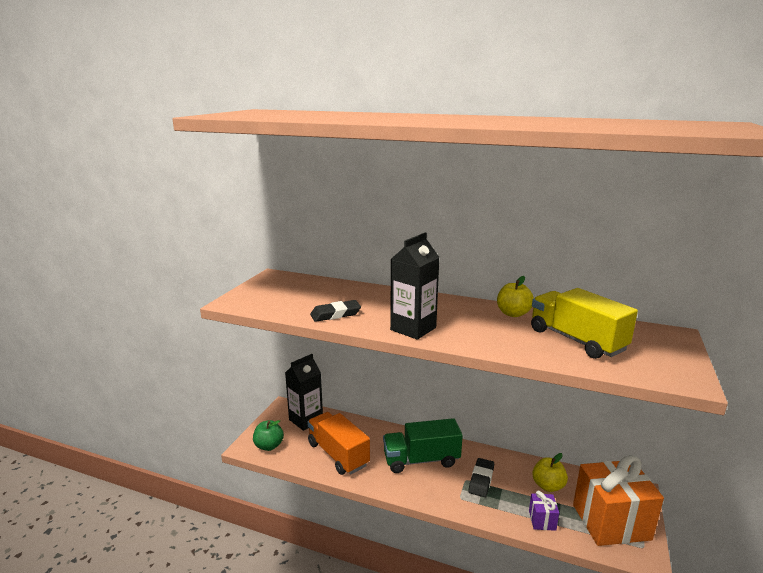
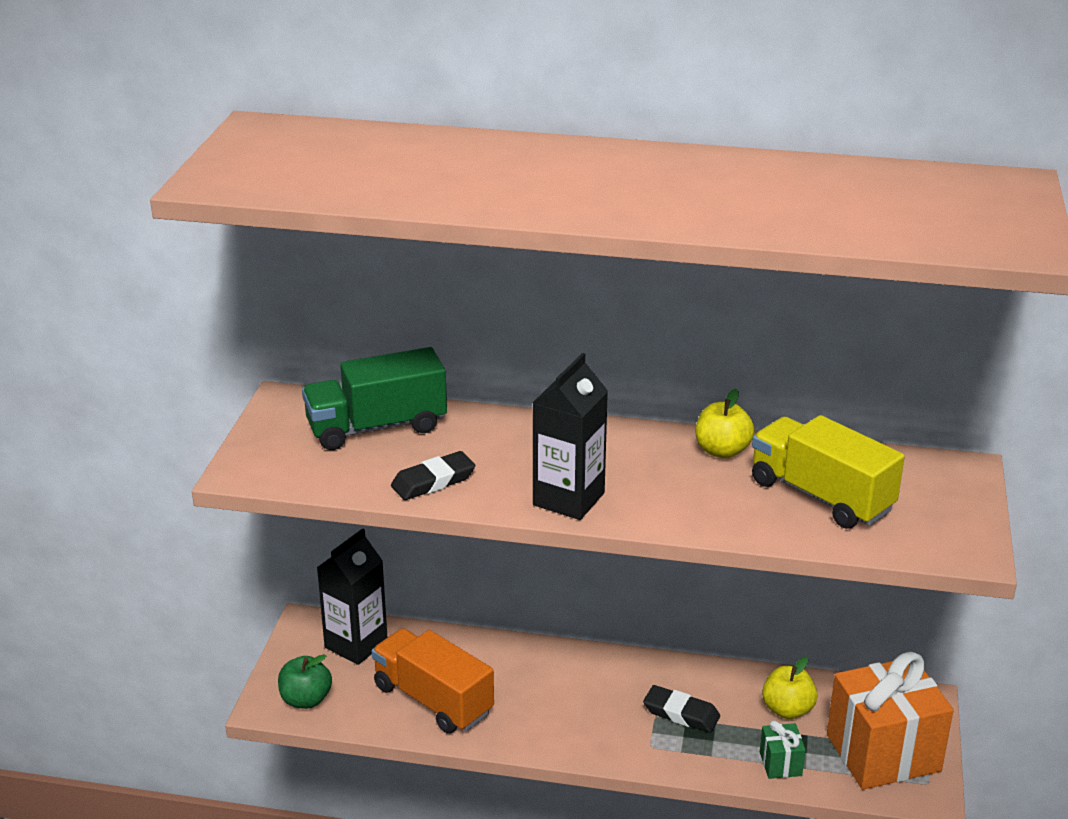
camera: 10 degrees left, 10 degrees up
green truck [383,418,463,473] -> green truck moved to [302,347,447,450]
black eraser [469,458,494,497] -> black eraser turned 75 degrees counterclockwise [643,685,720,733]
purple gift [529,491,559,531] -> green gift [760,721,806,779]

